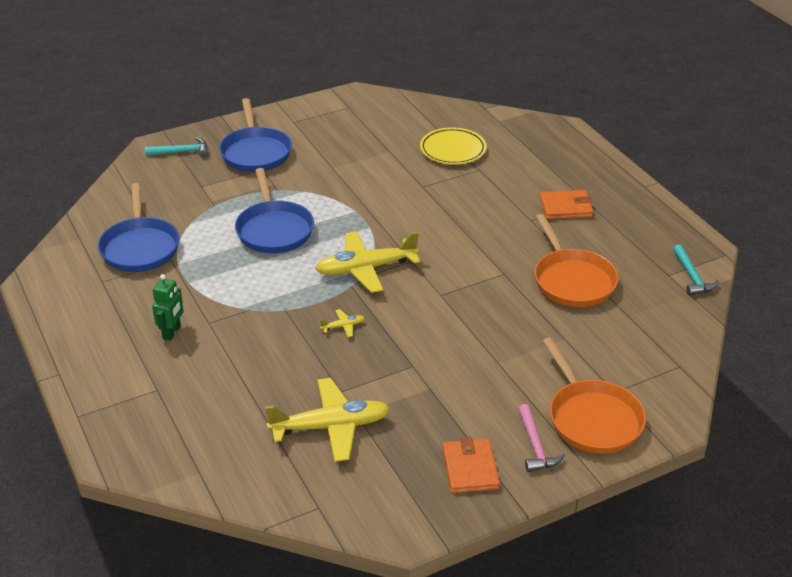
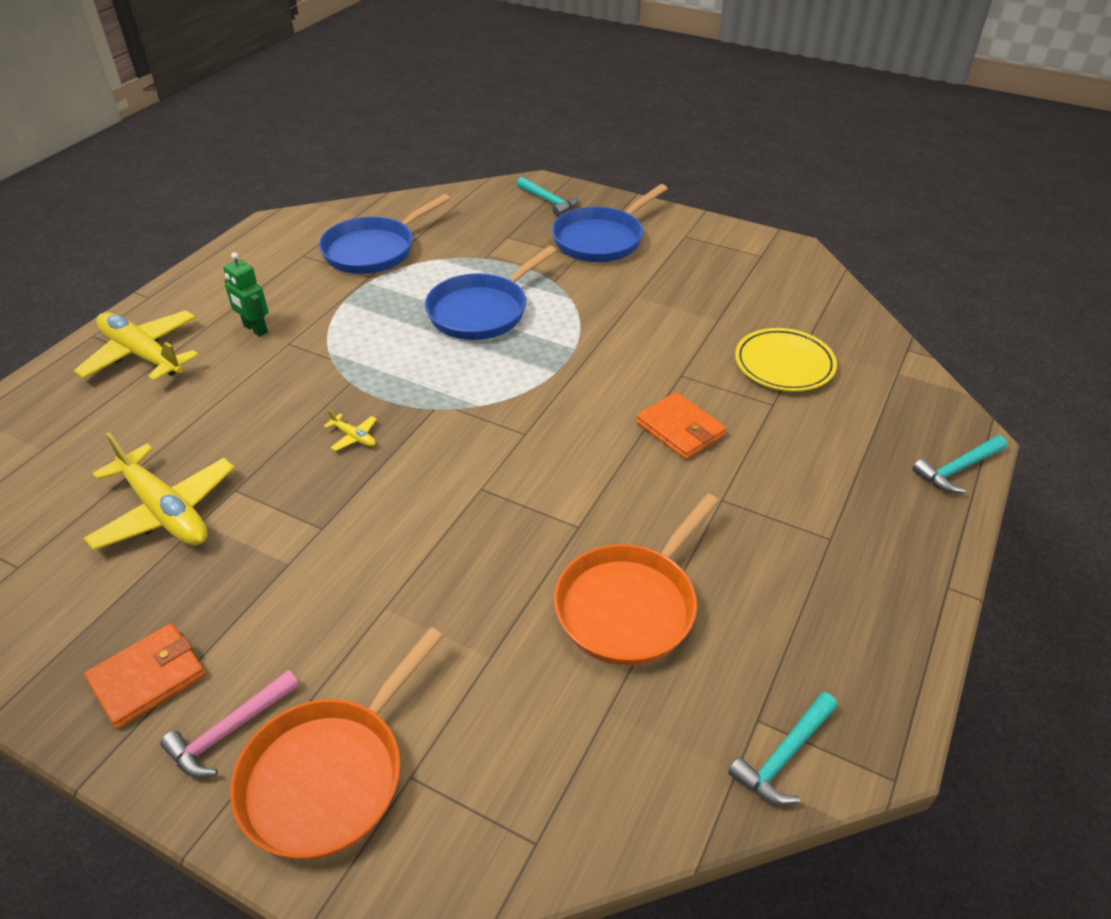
camera: 55 degrees right, 5 degrees up
green robot [152,274,183,341] -> green robot turned 60 degrees clockwise [223,252,268,337]
yellow plane [315,231,420,293] -> yellow plane moved to [74,310,199,381]
orange wallet [540,190,593,219] -> orange wallet moved to [636,392,726,460]
none -> turquoise hammer [912,435,1007,493]

